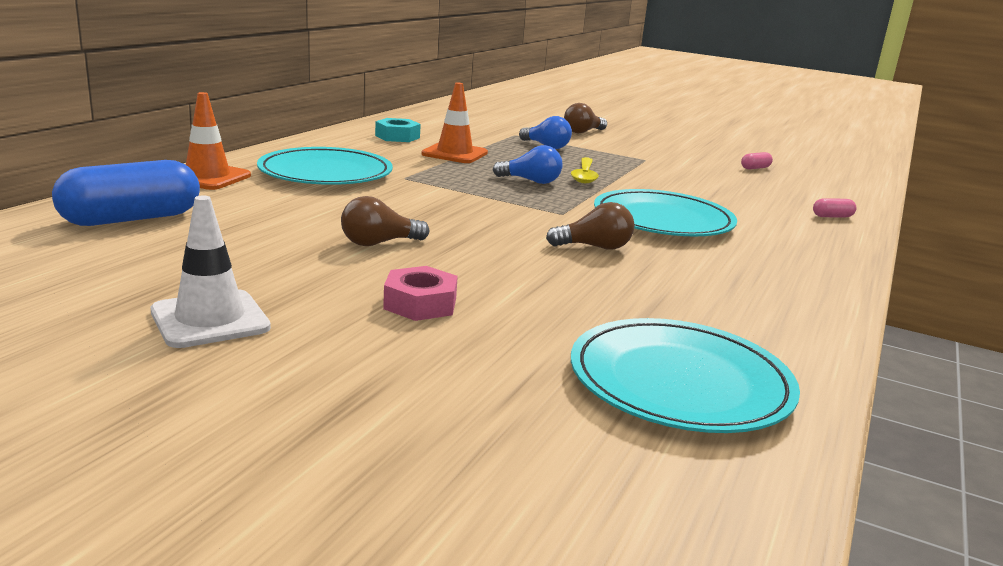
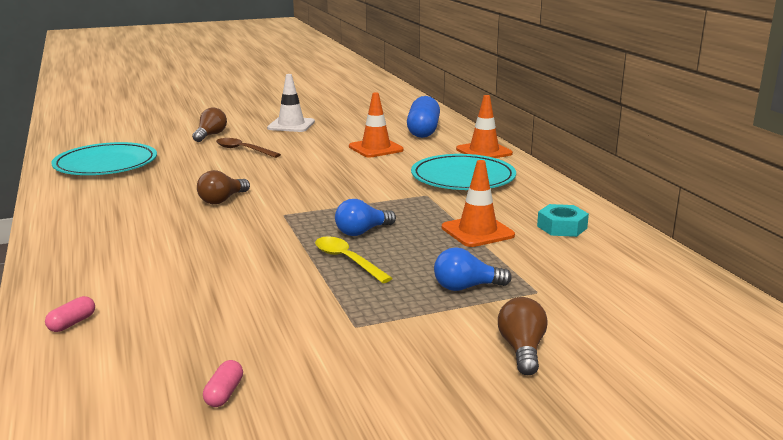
camera: 135 degrees right, 0 degrees up
brown light bulb [341,196,429,246] -> brown light bulb moved to [192,107,227,142]
pink nut [383,266,458,321] -> brown spoon [216,138,281,158]
turquoise plate [594,189,737,236] -> none
none -> orange traffic cone [349,92,404,158]

